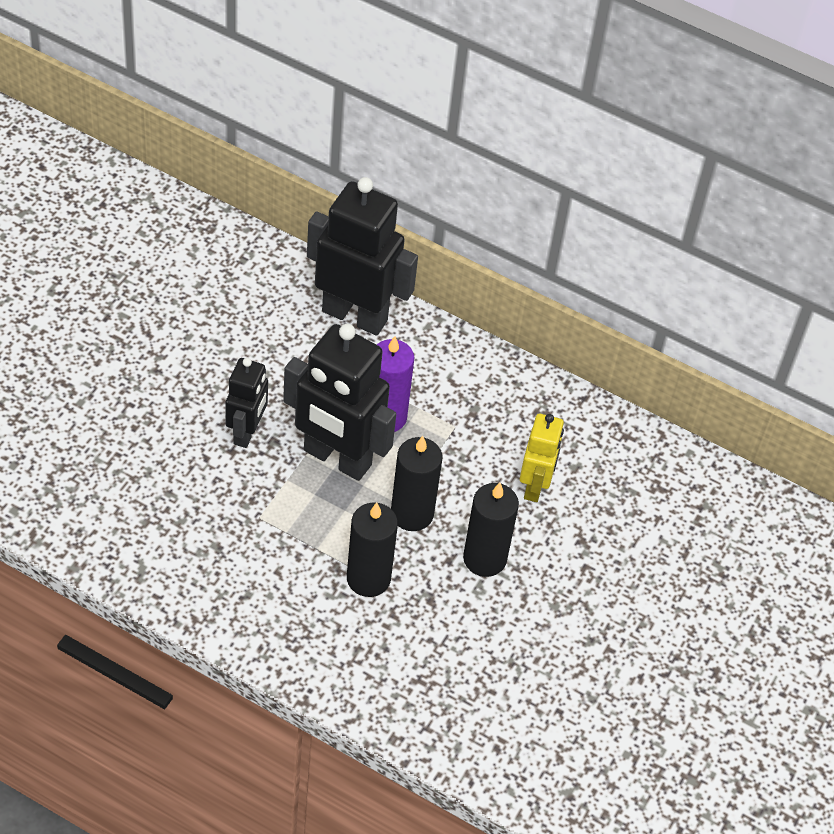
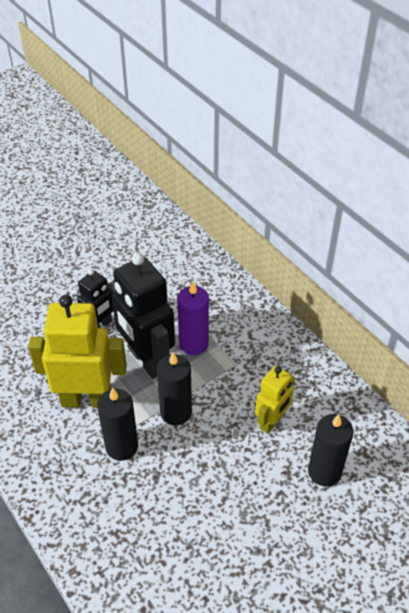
camera: 30 degrees right, 5 degrees down
black robot [307,177,418,336] -> none
black candle [463,483,519,577] -> black candle moved to [308,414,354,486]
none -> yellow robot [28,295,127,408]

